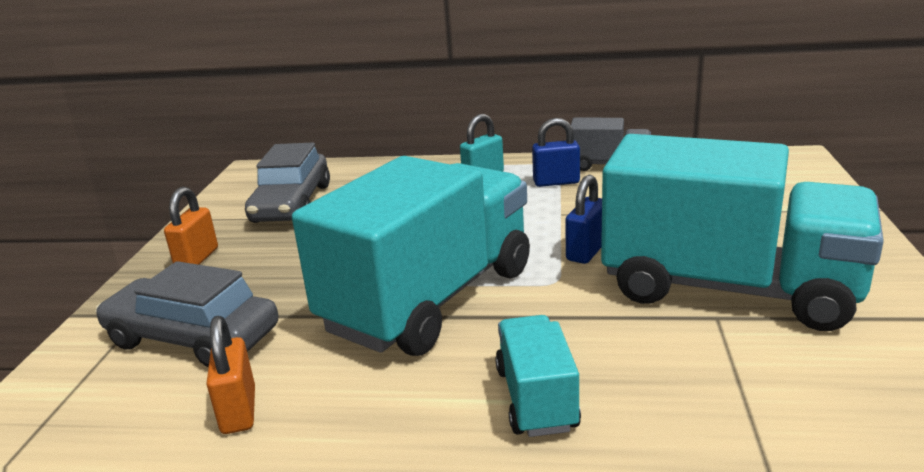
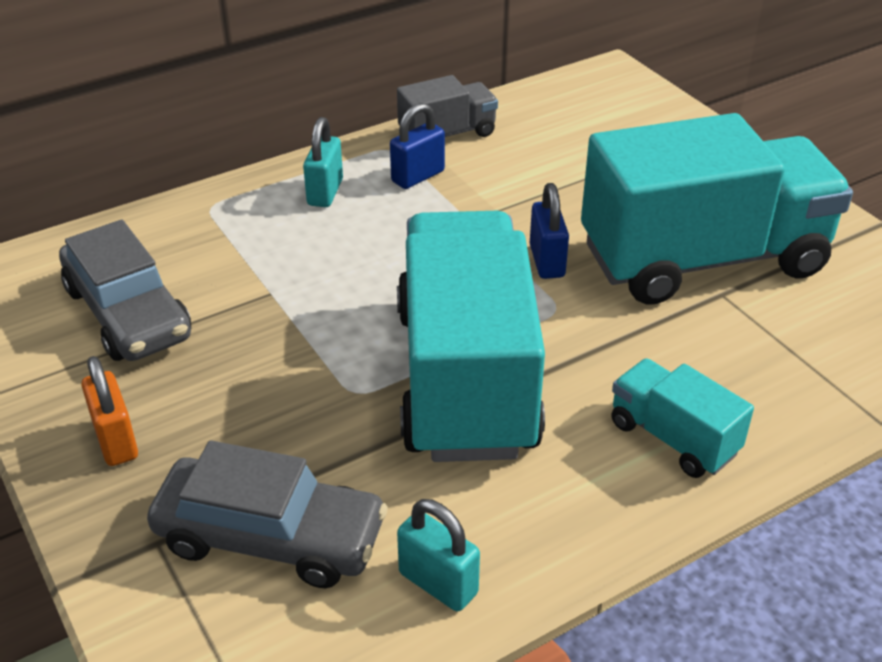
camera: 40 degrees left, 15 degrees up
grey car [95,261,279,367] -> grey car turned 150 degrees counterclockwise [147,440,388,588]
orange padlock [206,316,255,434] -> turquoise padlock [397,499,480,611]

